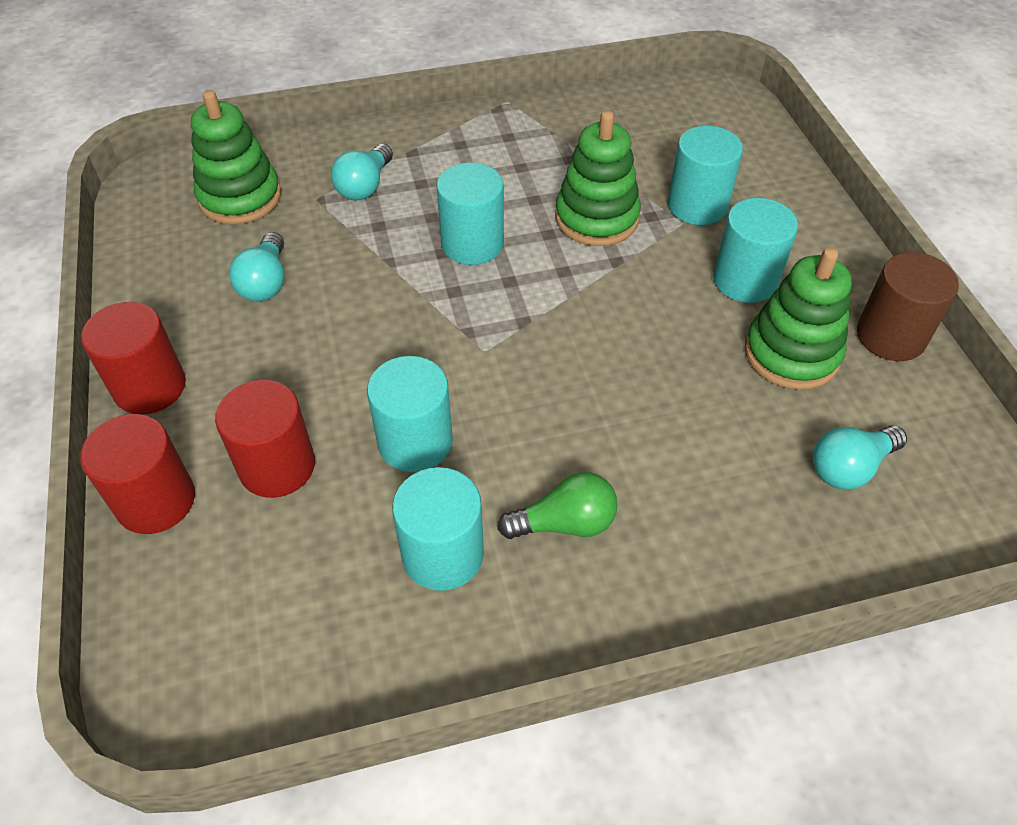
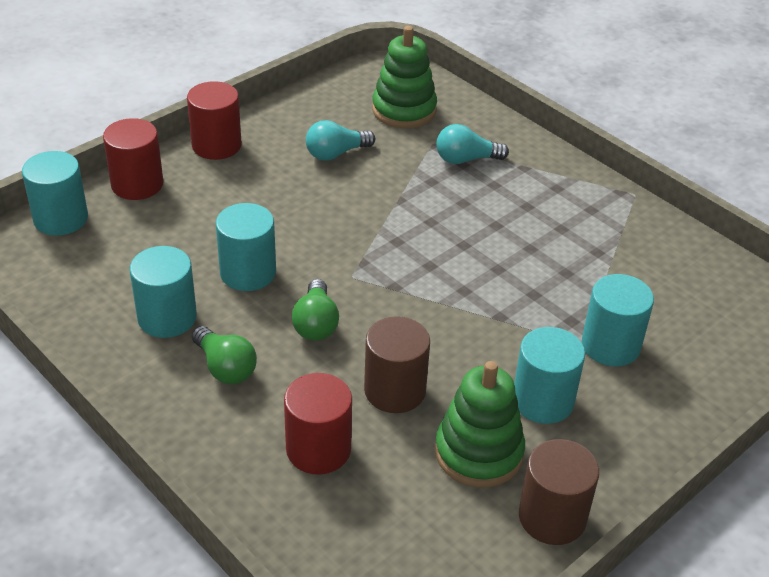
camera: 60 degrees right, 10 degrees down
red cylinder [215,380,315,498] -> red cylinder moved to [284,373,352,475]
turquoise cylinder [436,162,504,265] -> turquoise cylinder moved to [22,151,88,236]
green stacking toy [555,110,641,246] -> none
turquoise light bulb [813,425,907,490] -> none
none -> green light bulb [292,279,339,341]
none -> brown cylinder [364,316,430,413]

